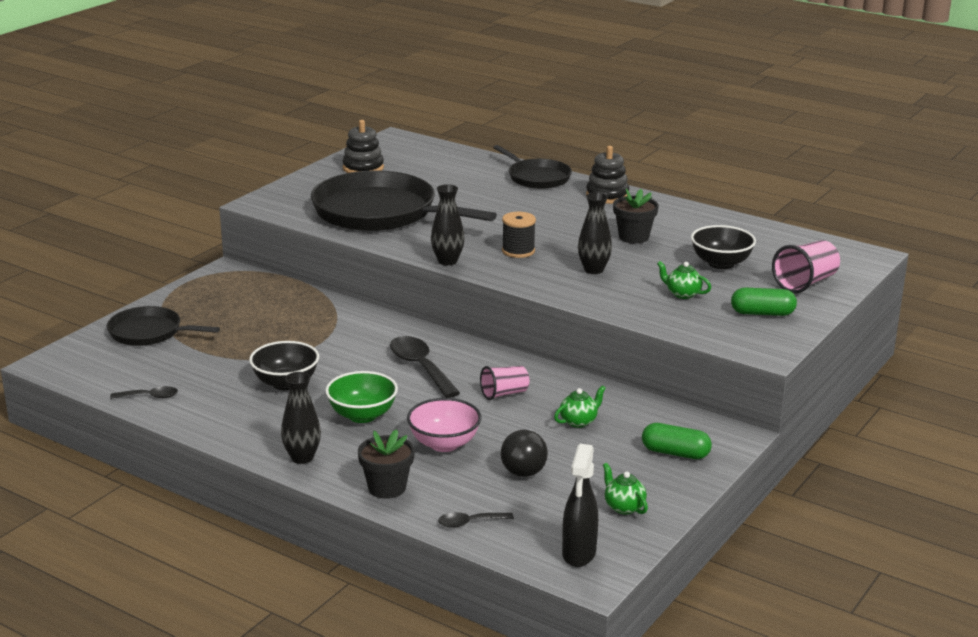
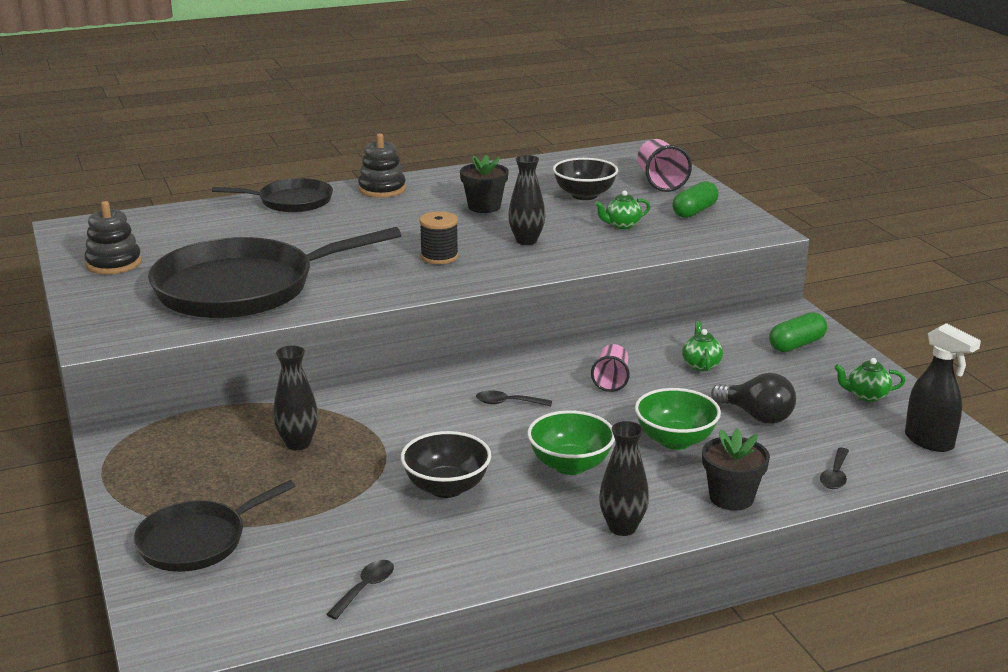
camera: 55 degrees left, 0 degrees up
black spoon [390,336,460,398] -> black spoon [476,390,552,406], size x0.53
pink bowl [407,398,481,452] -> green bowl [635,388,721,450]
black vase [431,184,465,265] -> black vase moved to [273,345,318,450]

